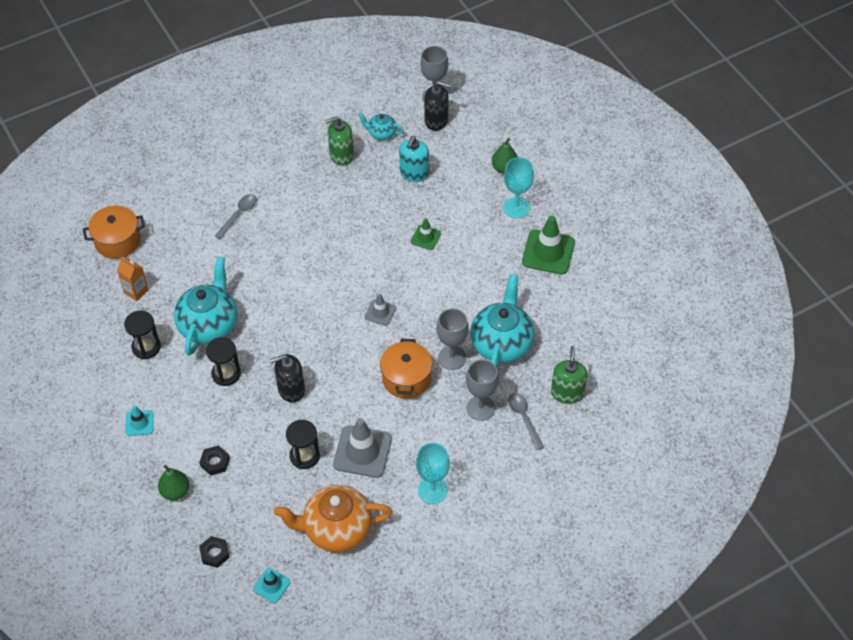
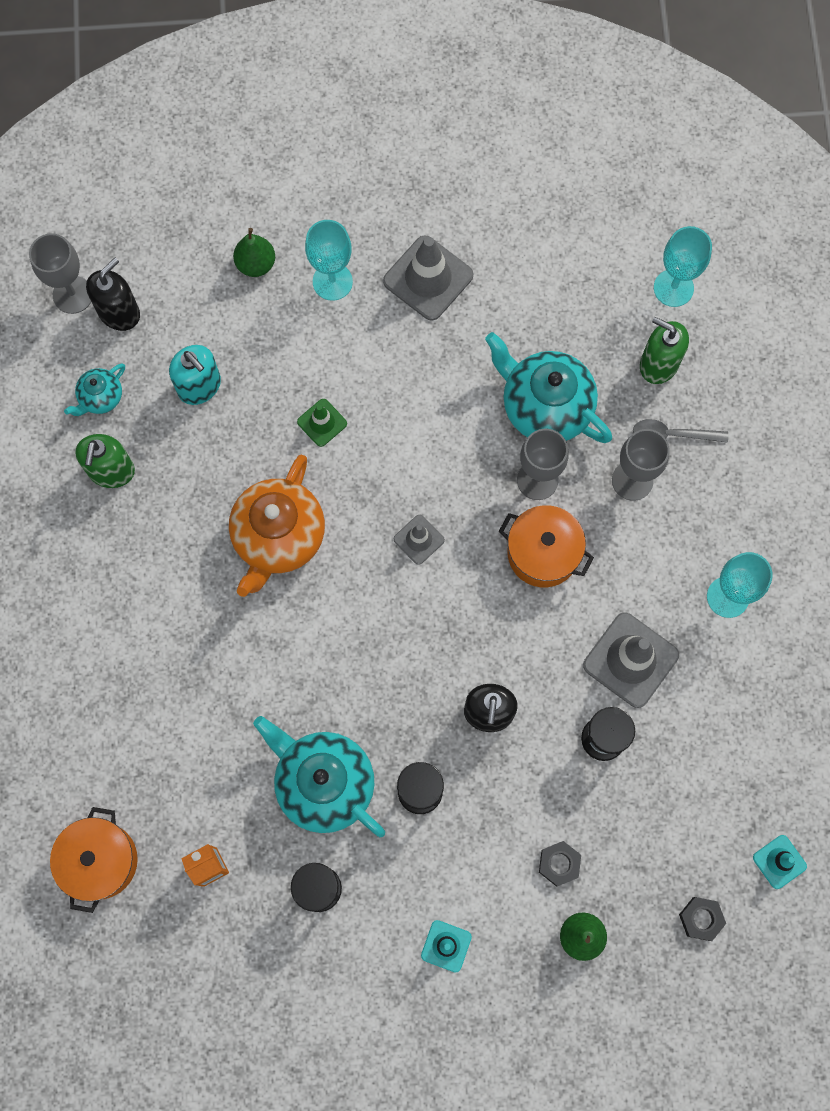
camera: 65 degrees left, 20 degrees up
grey spoon [215,194,257,239] -> none
orange teapot [274,485,393,552] -> orange teapot moved to [229,455,325,597]
green traffic cone [522,216,575,274] -> grey traffic cone [383,235,473,321]
none -> turquoise goblet [654,226,712,307]

